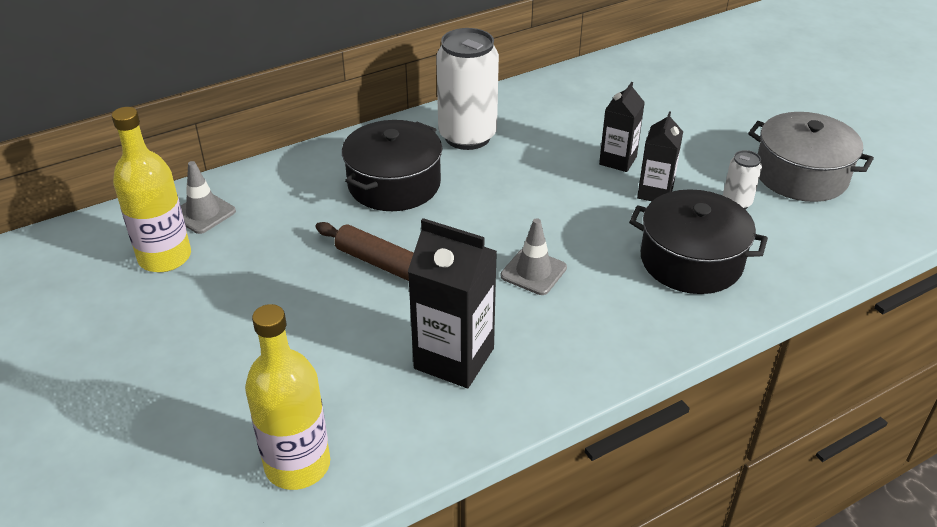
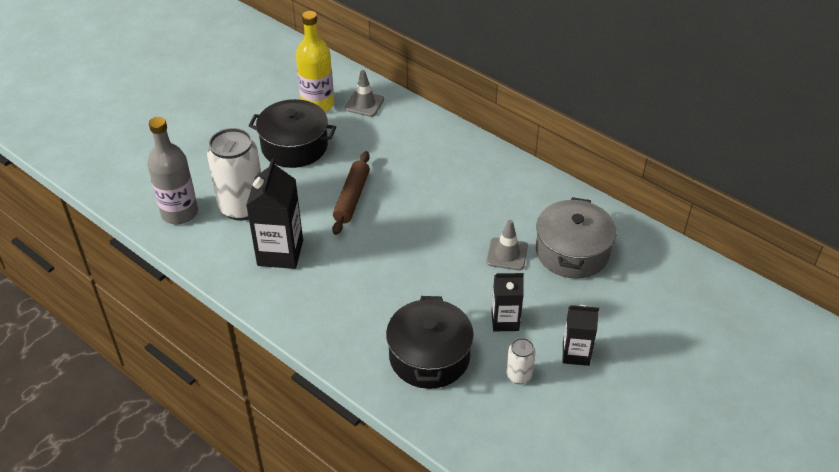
camera: 70 degrees right, 5 degrees up
yellow bottle [245,304,330,490] -> grey bottle [147,117,198,224]
black pot [342,120,442,211] -> black pot moved to [249,99,336,168]
white can [436,28,499,150] -> white can moved to [207,128,261,221]
grey traffic cone [501,218,567,295] -> grey traffic cone moved to [486,220,528,270]
black carton [599,82,645,172] -> black carton moved to [563,305,599,366]
grey pot [748,112,874,202] -> grey pot moved to [536,197,616,279]

